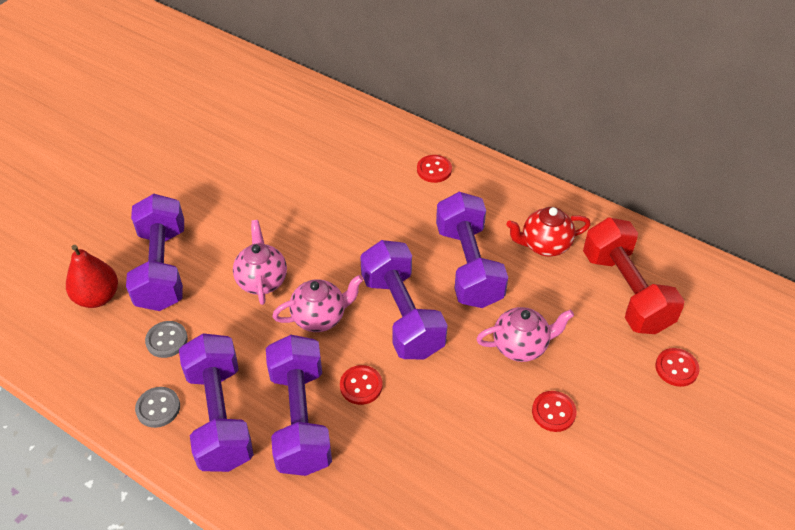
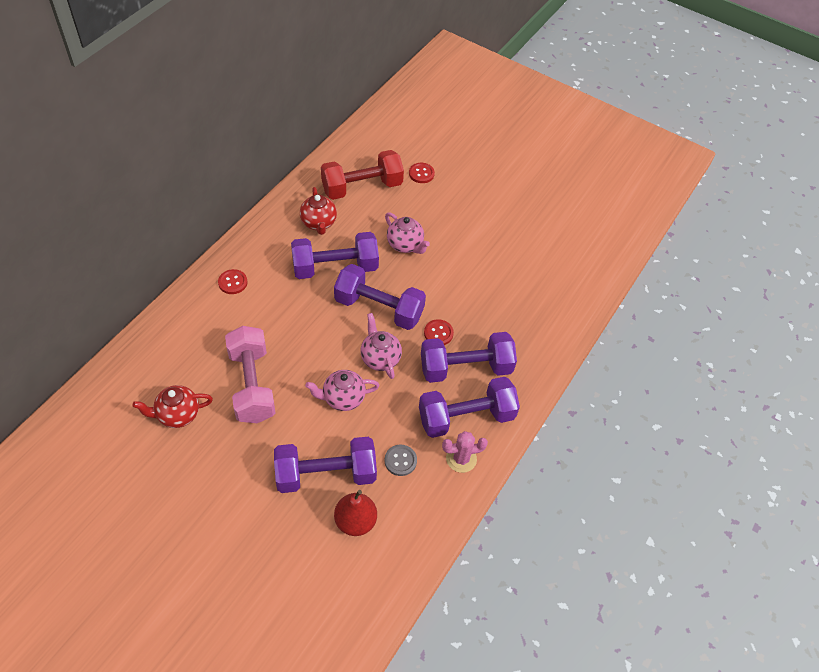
camera: 95 degrees left, 5 degrees up
grey button [135,387,180,428] -> pink cactus [442,431,488,473]
purple dumbbell [360,240,448,359] -> purple dumbbell turned 45 degrees clockwise [334,264,426,330]
pink teapot [476,307,574,362] -> pink teapot turned 150 degrees clockwise [385,212,430,254]
red button [532,391,577,432] -> none
none -> red teapot [132,385,213,428]
none -> pink dumbbell [225,326,276,423]

